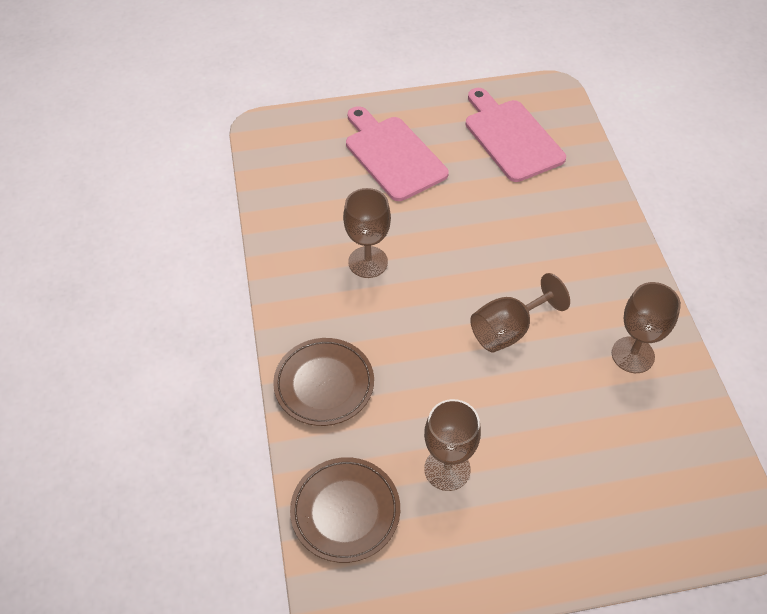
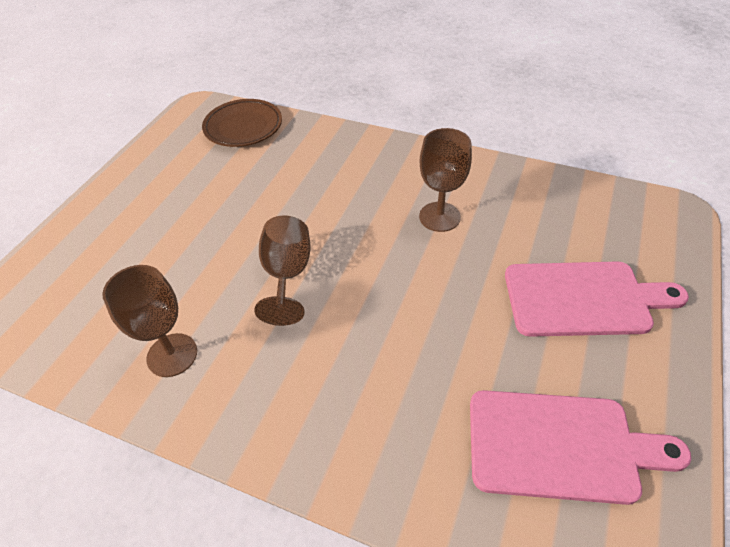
camera: 125 degrees right, 5 degrees down
brown plate [273,338,374,426] -> none
brown goblet [424,399,481,491] -> none

